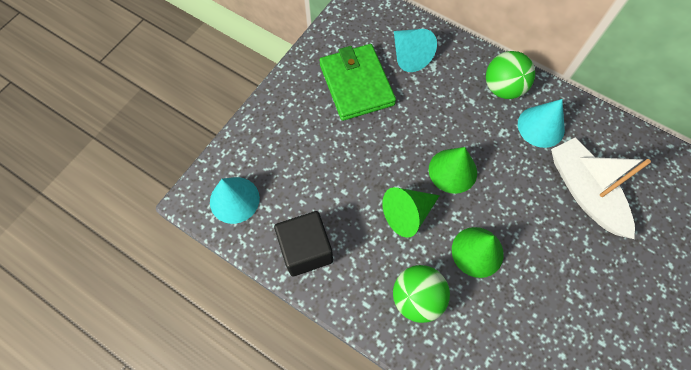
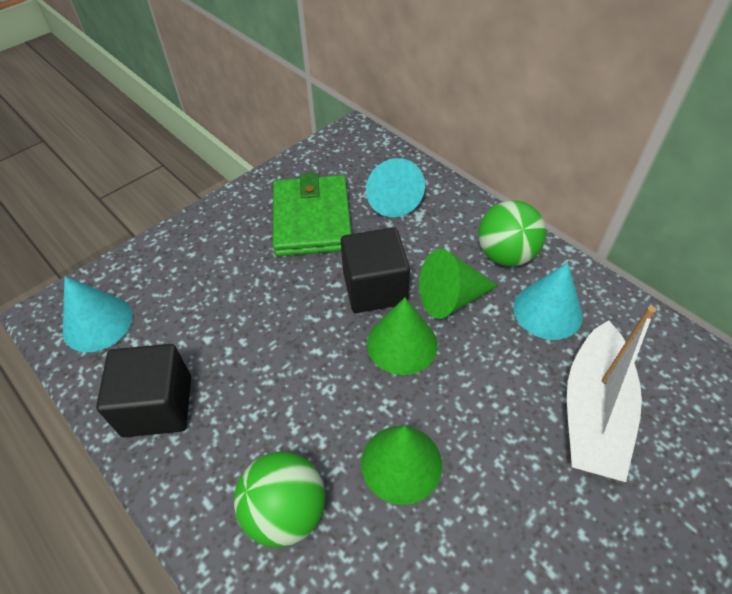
camera: 15 degrees right, 15 degrees down
green cone [382,187,440,238] -> green cone moved to [419,249,498,319]
white boat [551,137,651,239] -> white boat turned 150 degrees counterclockwise [567,306,656,482]
none -> black cube [341,227,410,313]

